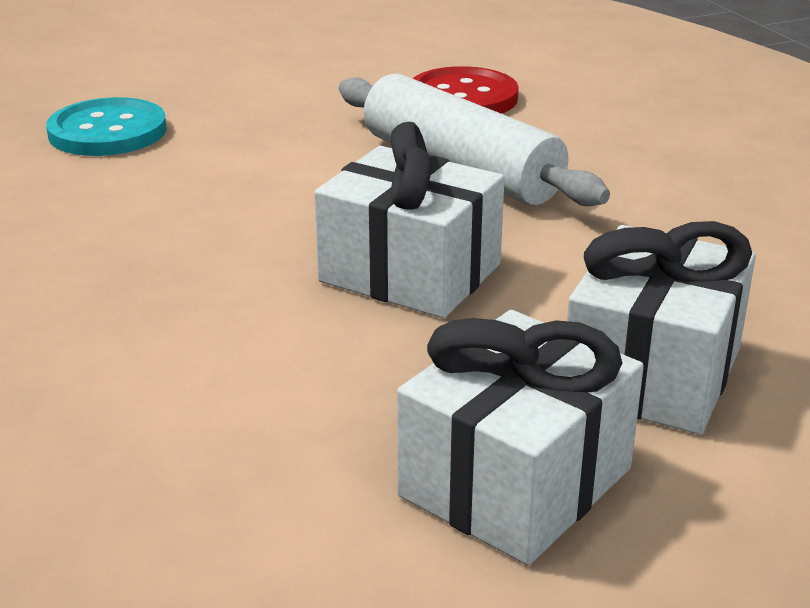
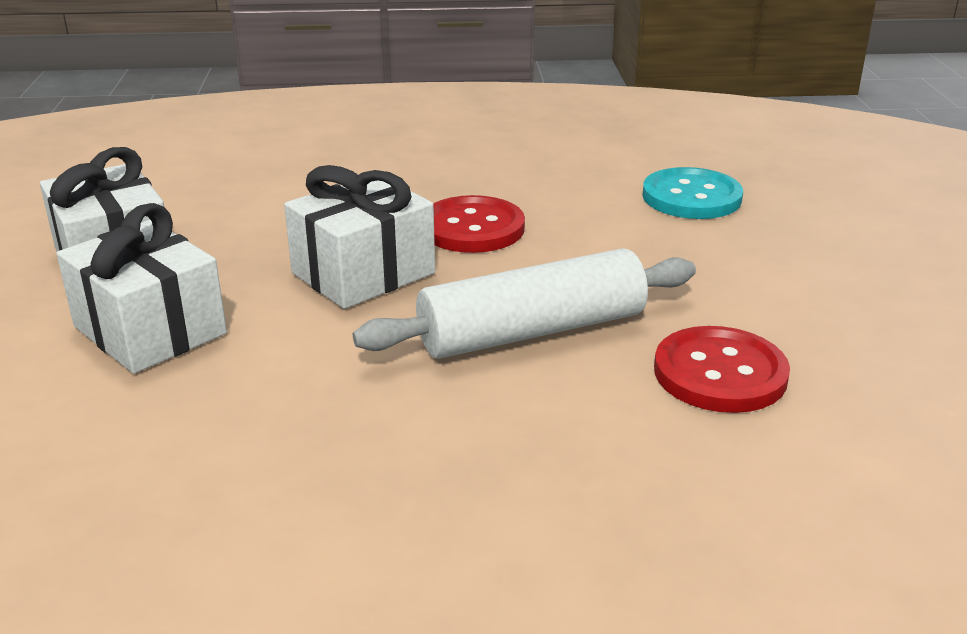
camera: 110 degrees right, 0 degrees up
none -> red button [433,195,525,253]

